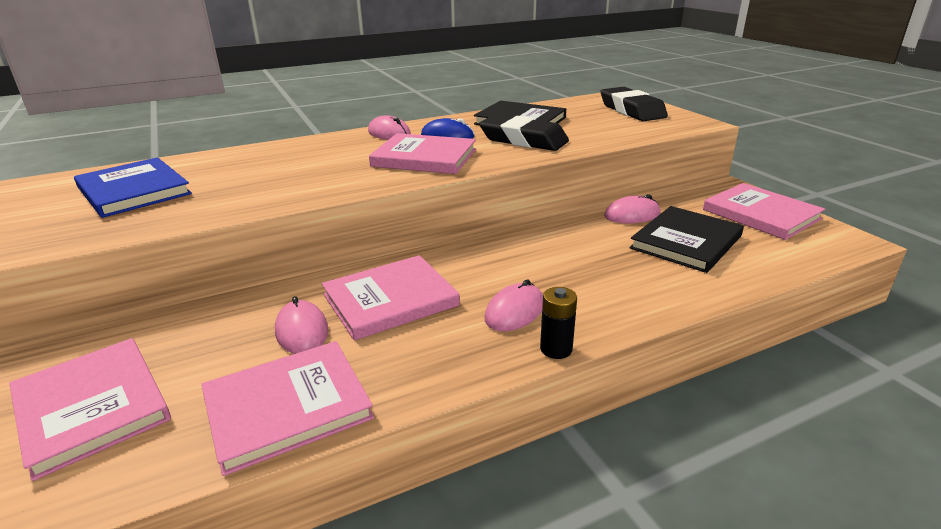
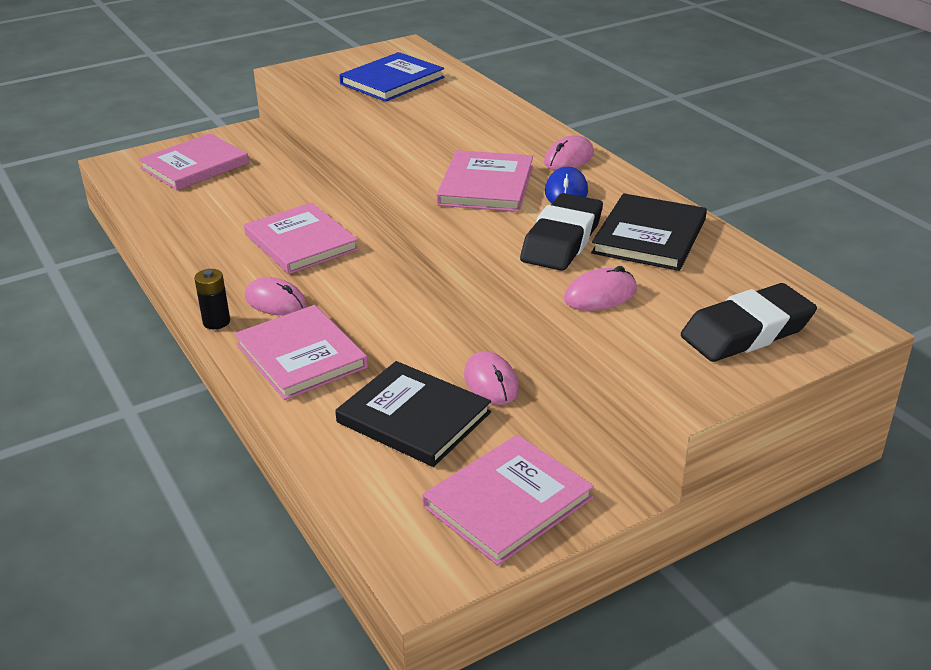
camera: 85 degrees right, 5 degrees up
pink book [201,341,374,476] -> pink book moved to [235,305,368,400]
pink mouse [275,296,328,354] -> pink mouse moved to [564,266,637,311]

